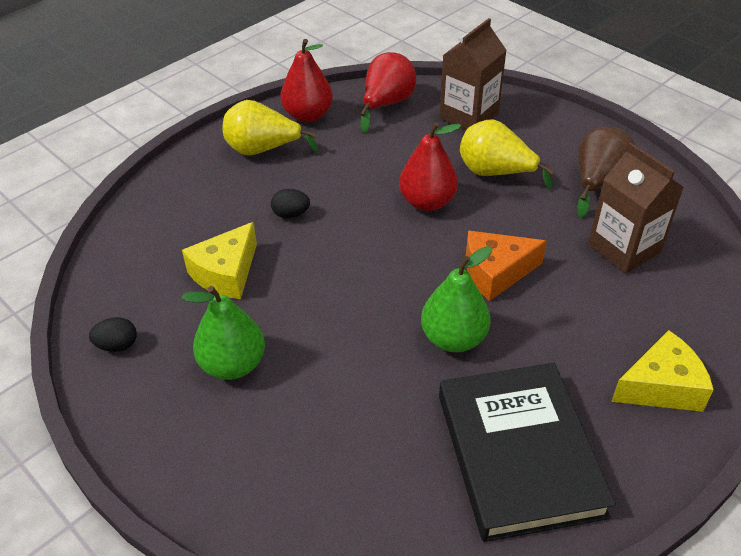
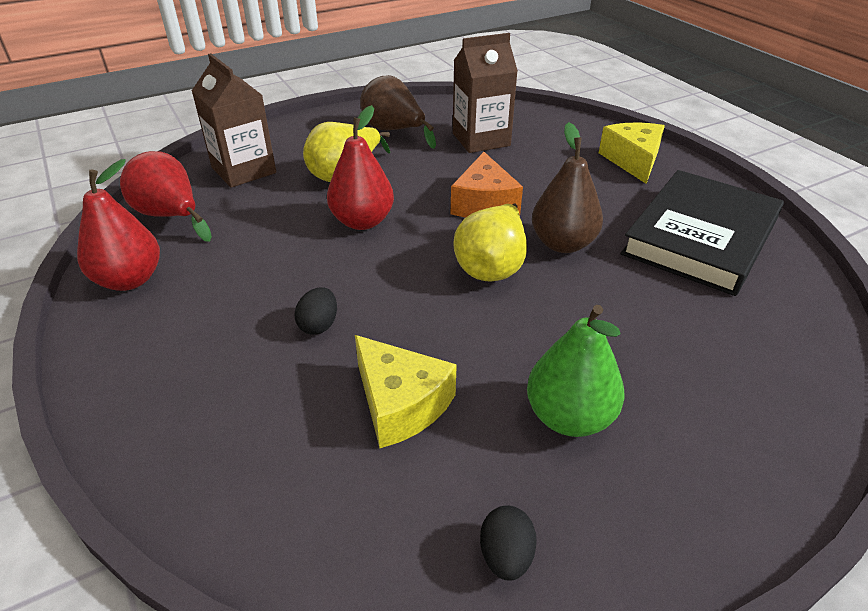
camera: 75 degrees left, 5 degrees down
yellow pear [223,100,319,155] -> yellow pear moved to [453,204,527,282]
green pear [421,246,492,352] -> brown pear [532,122,603,253]
black book [439,363,616,542] -> black book turned 60 degrees counterclockwise [621,170,784,296]

